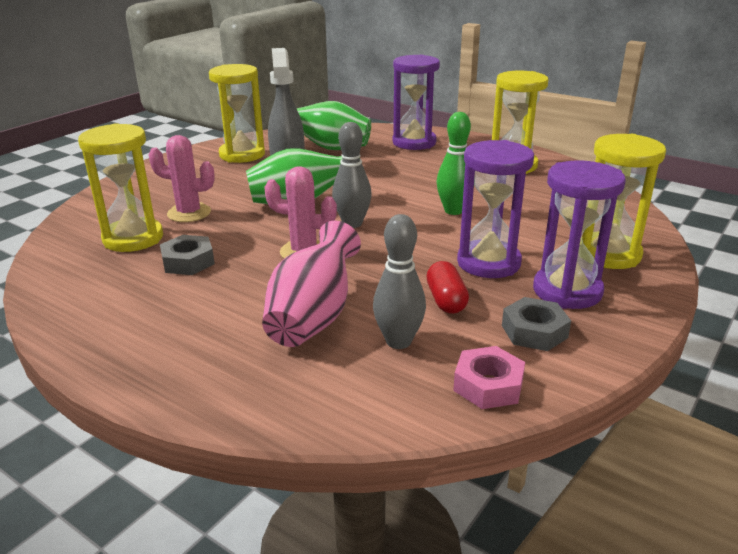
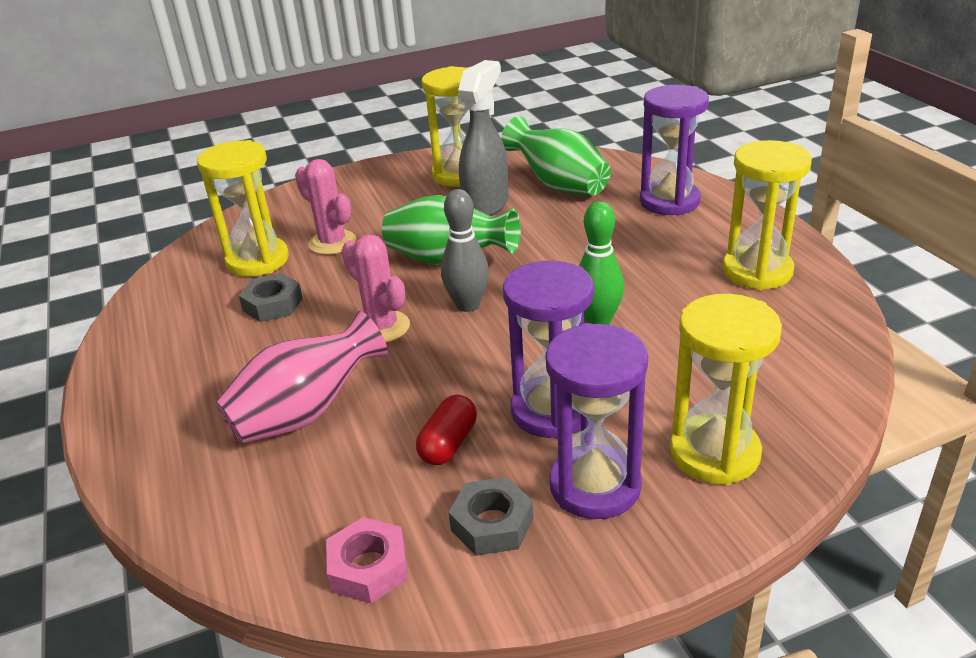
camera: 35 degrees right, 5 degrees up
grey bowling pin [373,214,426,349] -> none

